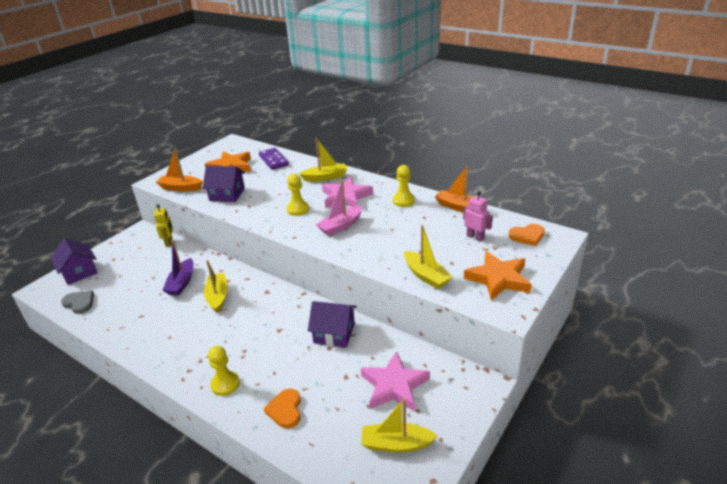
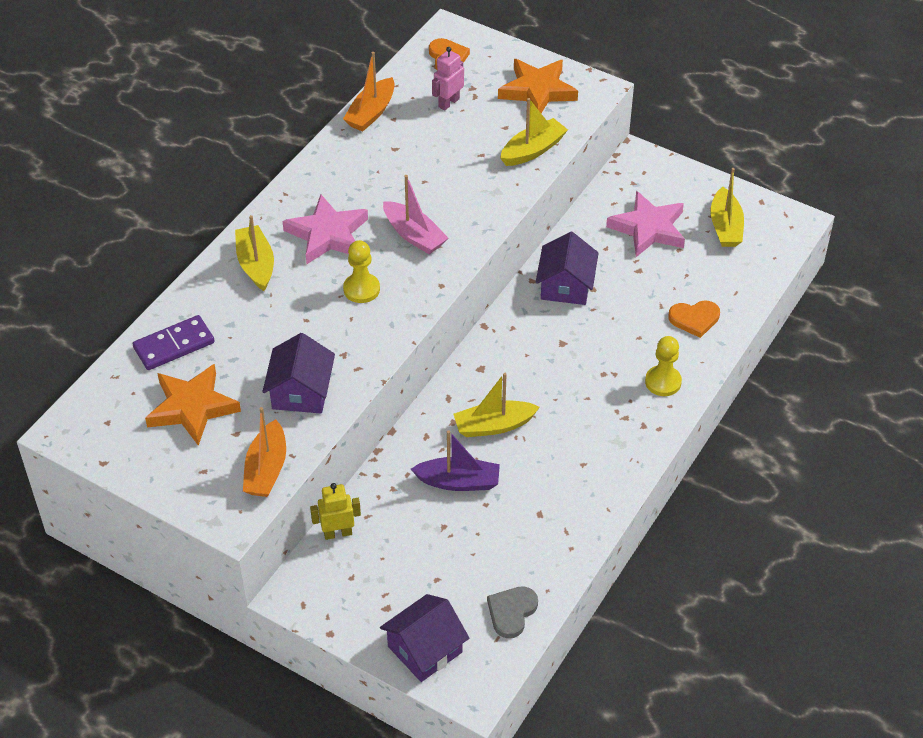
camera: 95 degrees left, 15 degrees up
yellow pawn [393,165,415,207] -> none

